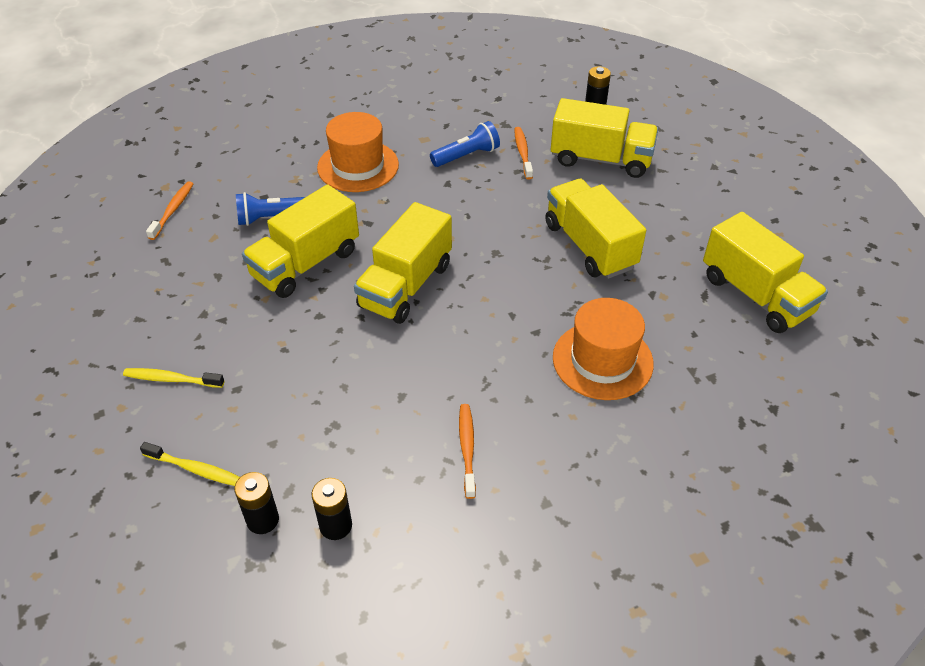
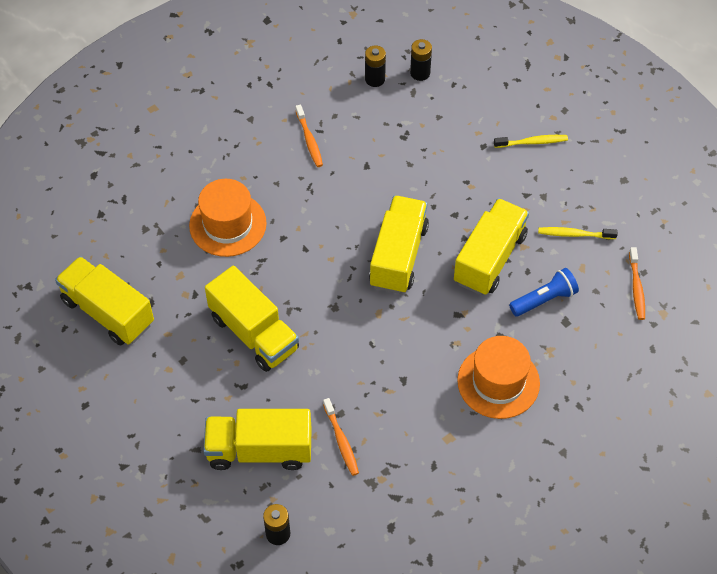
camera: 165 degrees right, 10 degrees up
yellow toothbrush [140,442,240,486] -> yellow toothbrush moved to [538,227,618,239]
blue flashlight [430,121,500,167] -> none

